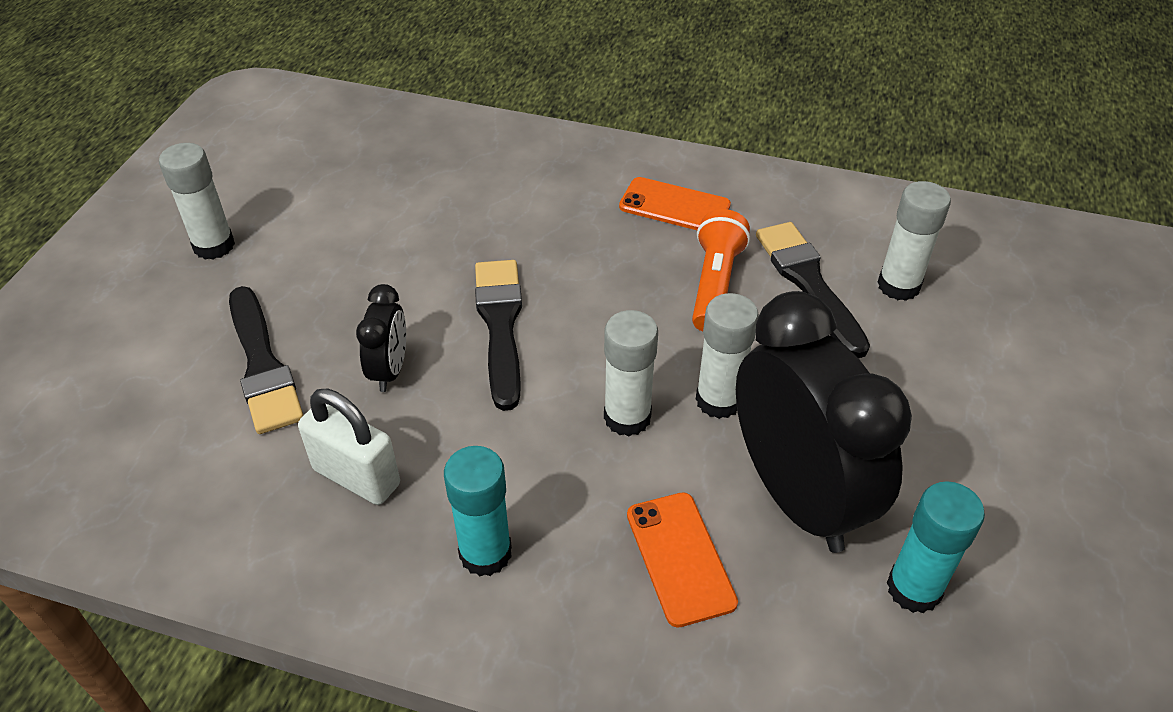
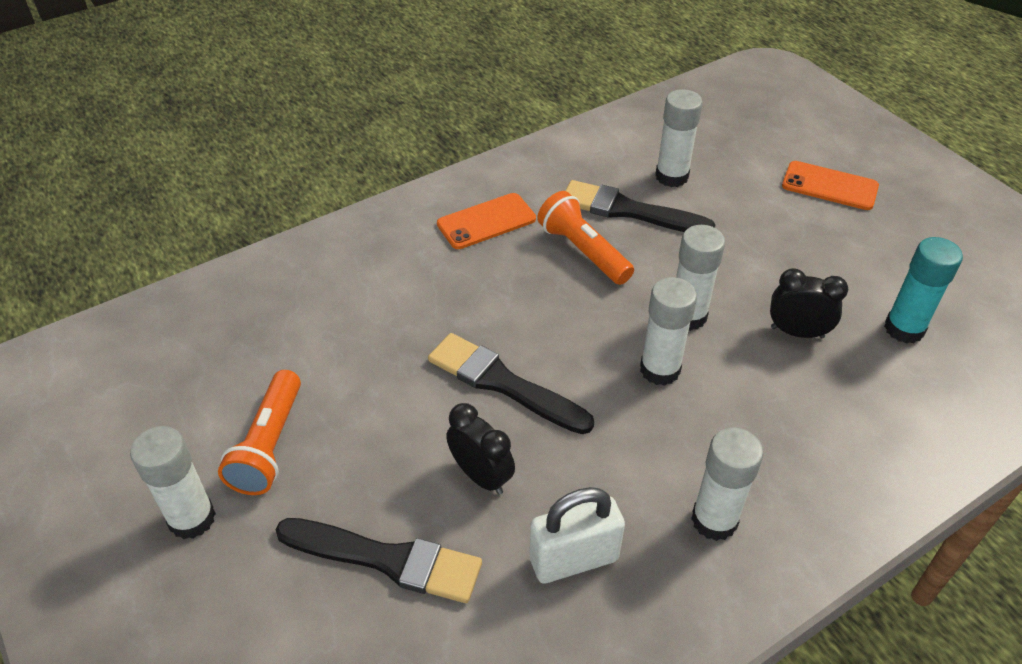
camera: 50 degrees left, 0 degrees up
turquoise glue stick [444,446,512,576] -> white glue stick [691,427,763,541]
orange phone [627,492,738,628] -> orange phone moved to [782,161,879,210]
black clock [736,291,912,553] -> black clock [770,268,848,338], size x0.46
none -> orange flashlight [218,370,301,495]

